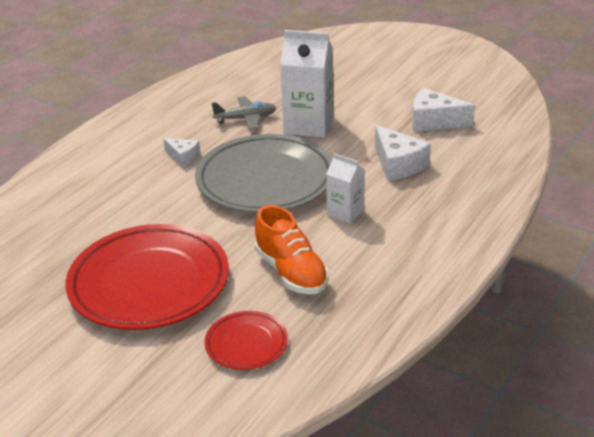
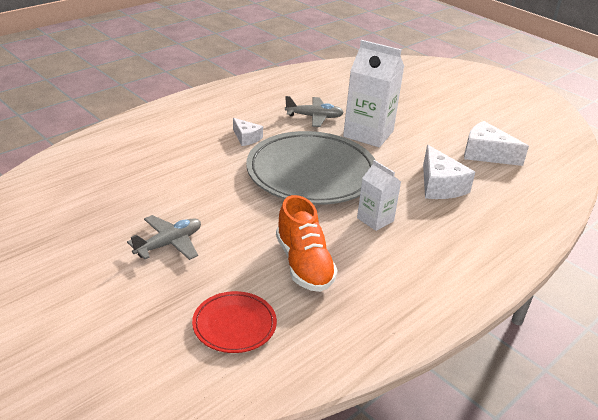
camera: 10 degrees right, 0 degrees up
red plate [66,224,229,330] -> grey plane [127,215,201,260]

